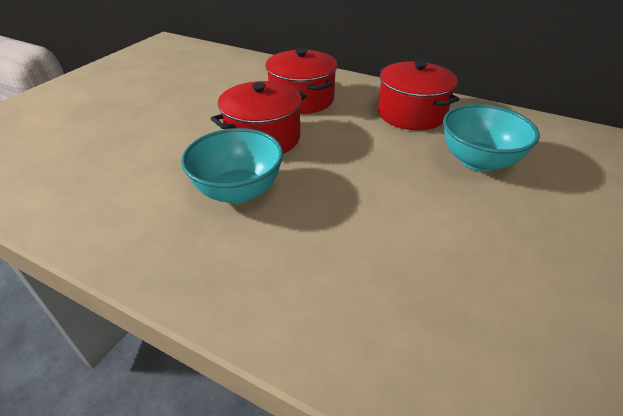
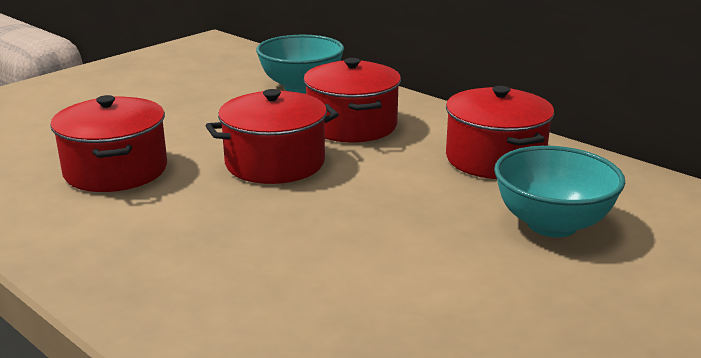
camera: 15 degrees right, 15 degrees down
turquoise bowl [181,128,283,204] -> turquoise bowl moved to [256,35,344,93]
none -> red pot [50,95,167,192]

